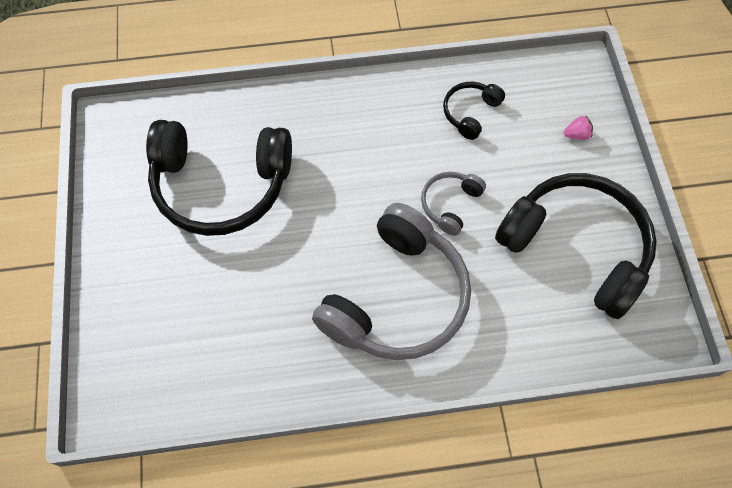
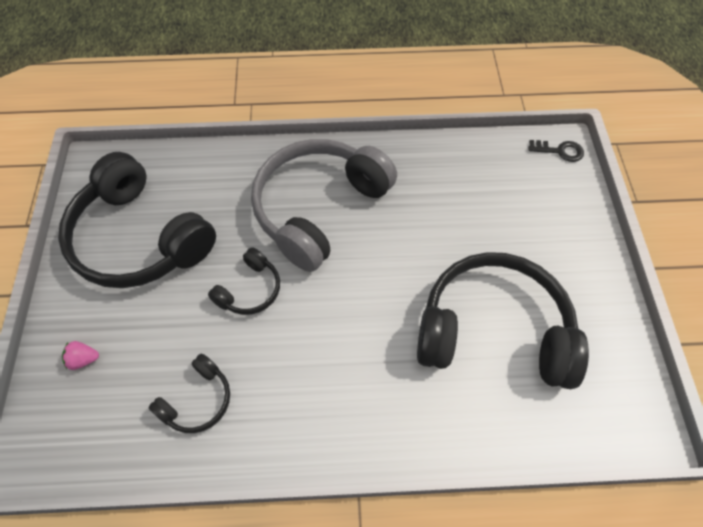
camera: 175 degrees left, 5 degrees down
grey headphones [421,172,486,236] -> black headphones [208,247,280,315]
none -> black key [528,140,584,162]

